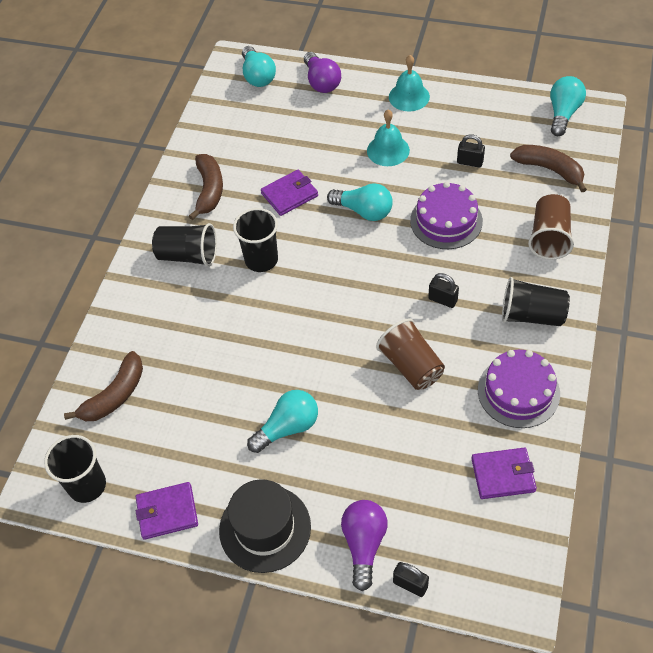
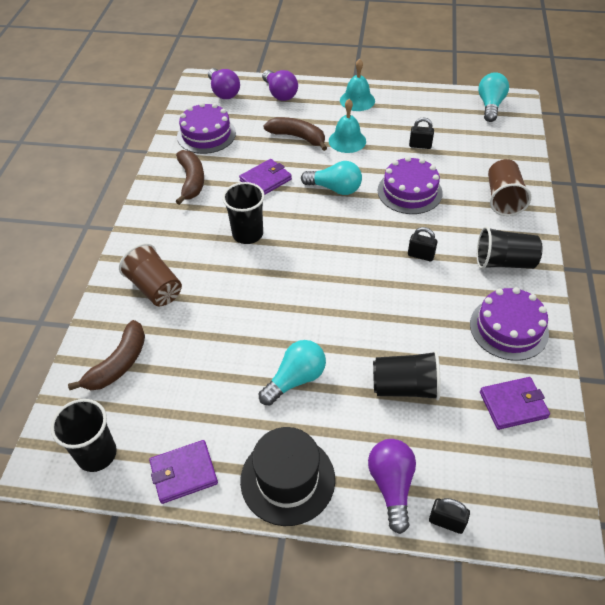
camera: 10 degrees left, 5 degrees down
black cup [152,223,217,267] -> black cup moved to [373,351,441,400]
turquoise light bulb [242,46,276,87] -> purple light bulb [208,68,240,99]
brown cup [376,318,445,390] -> brown cup moved to [119,243,182,306]
brown banana [510,145,587,192] -> brown banana moved to [264,117,327,151]
none -> purple cake [177,102,236,154]

